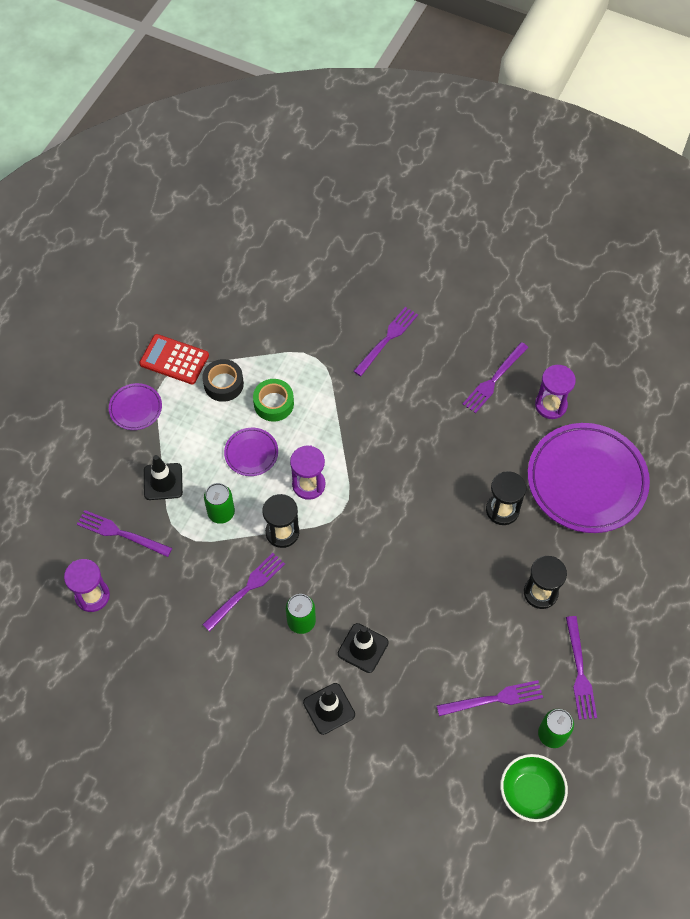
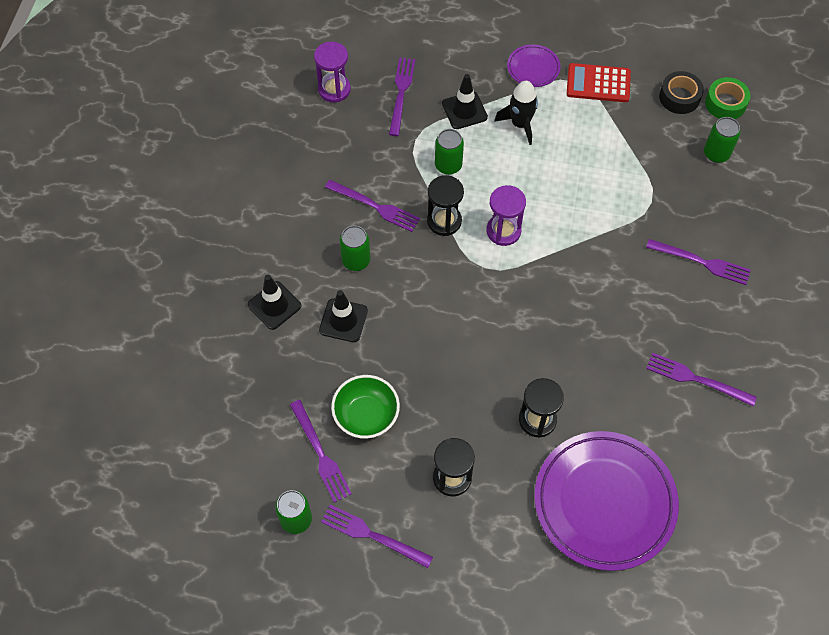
camera: 75 degrees right, 0 degrees up
red calculator [139,334,209,384] -> red calculator turned 90 degrees counterclockwise [567,63,631,102]
black tape [202,359,244,402] -> black tape moved to [659,71,704,114]
purple plate [224,428,278,476] -> none
green tape [253,379,294,422] -> green tape moved to [705,77,751,119]
green bowl [500,754,568,822] -> green bowl moved to [331,375,400,439]
purple hourglass [535,365,576,419] -> none
purple fork [566,616,597,720] -> purple fork turned 45 degrees clockwise [321,505,433,568]
none -> black rocket [494,81,538,145]
none -> green can [704,117,740,163]

